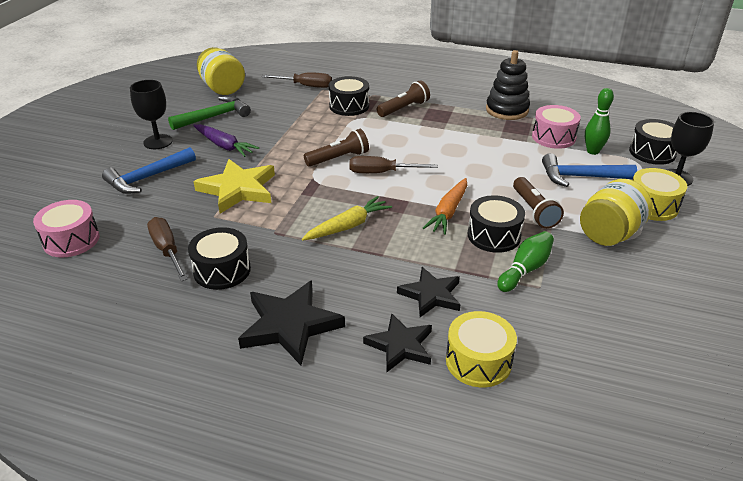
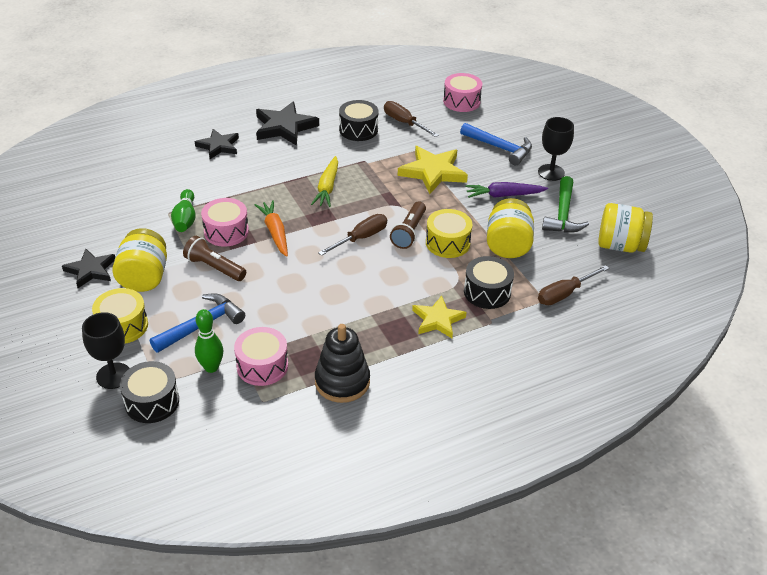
camera: 135 degrees right, 5 degrees up
blue hammer [102,147,196,194] -> blue hammer turned 120 degrees clockwise [460,123,532,165]
brown screwdriver [147,217,188,281] -> brown screwdriver turned 150 degrees counterclockwise [384,101,439,137]
brown flashlight [377,81,430,117] -> yellow star [412,296,467,338]
black star [397,267,461,317] -> black star moved to [62,249,115,288]
yellow drum [446,311,517,387] -> yellow drum moved to [426,209,472,258]
black drum [468,195,525,253] -> pink drum [201,198,249,247]
none -> yellow jar [487,198,534,258]

